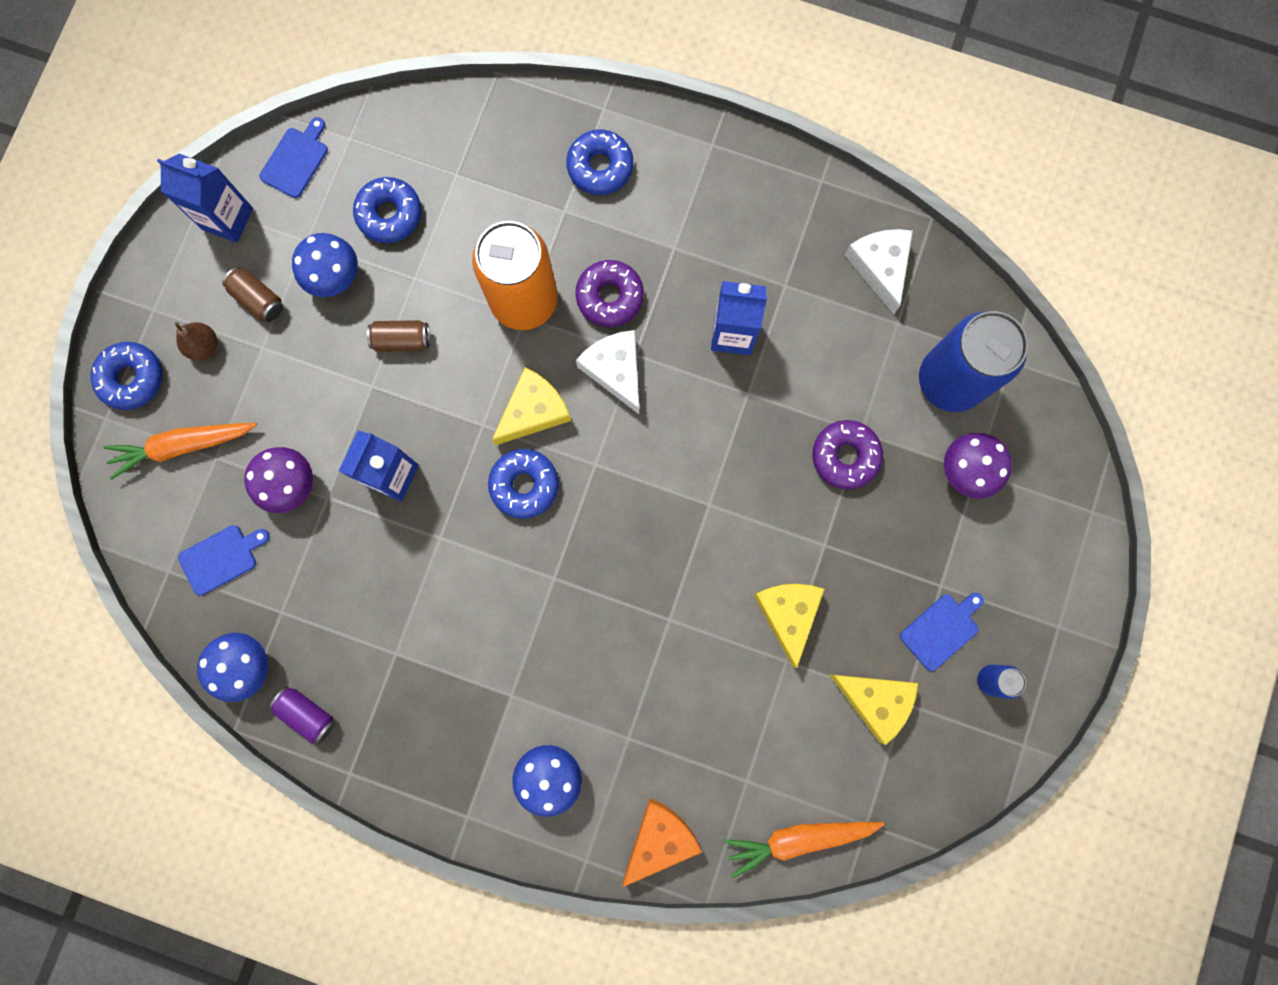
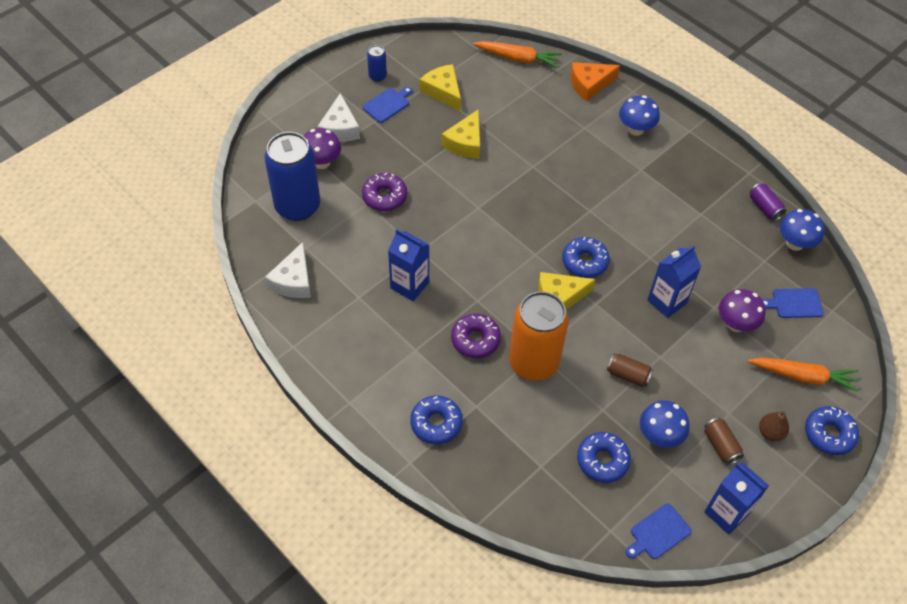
camera: 155 degrees left, 25 degrees down
white cheese [576,330,639,414] -> white cheese moved to [317,93,360,142]
blue cutting board [900,593,984,671] -> blue cutting board turned 150 degrees clockwise [363,87,412,123]

